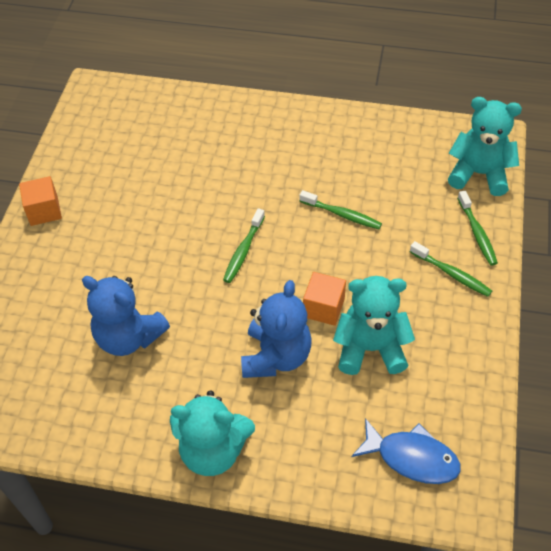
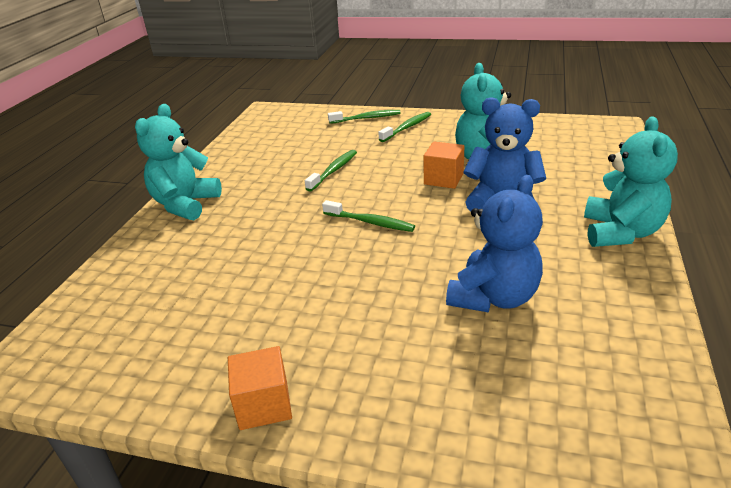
camera: 85 degrees left, 20 degrees down
blue fish [352,418,461,484] -> none
turquoise teddy bear [448,97,522,196] -> turquoise teddy bear moved to [135,104,222,220]

